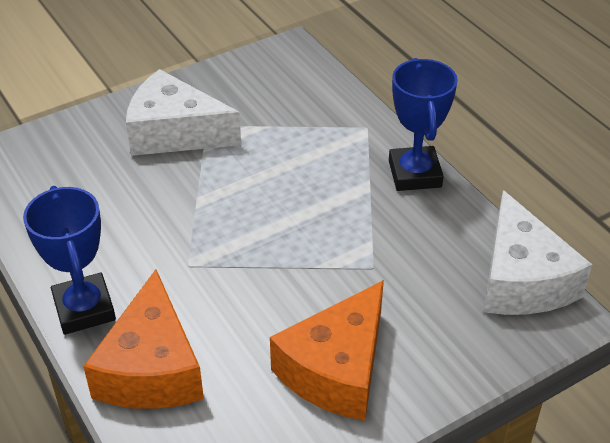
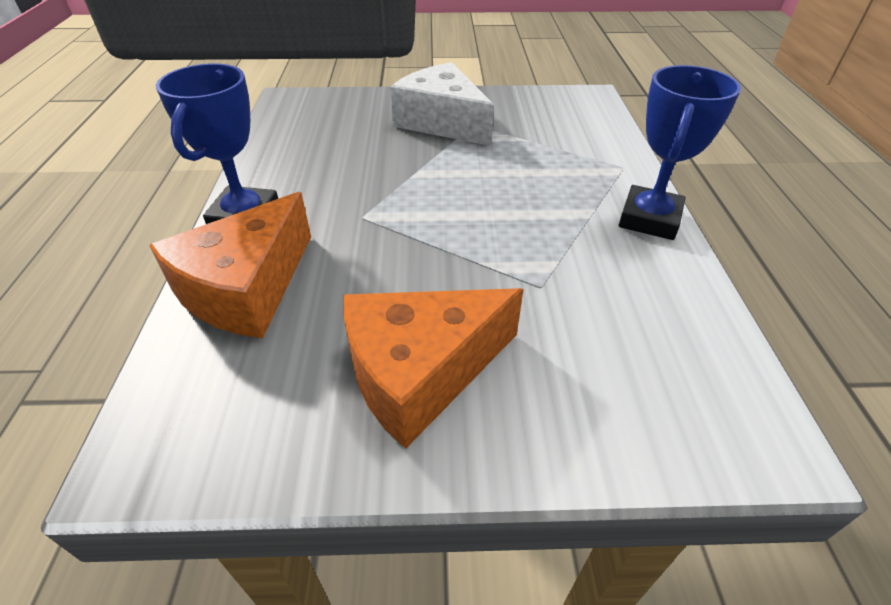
camera: 30 degrees right, 0 degrees up
white cheese [484,190,592,315] -> none

